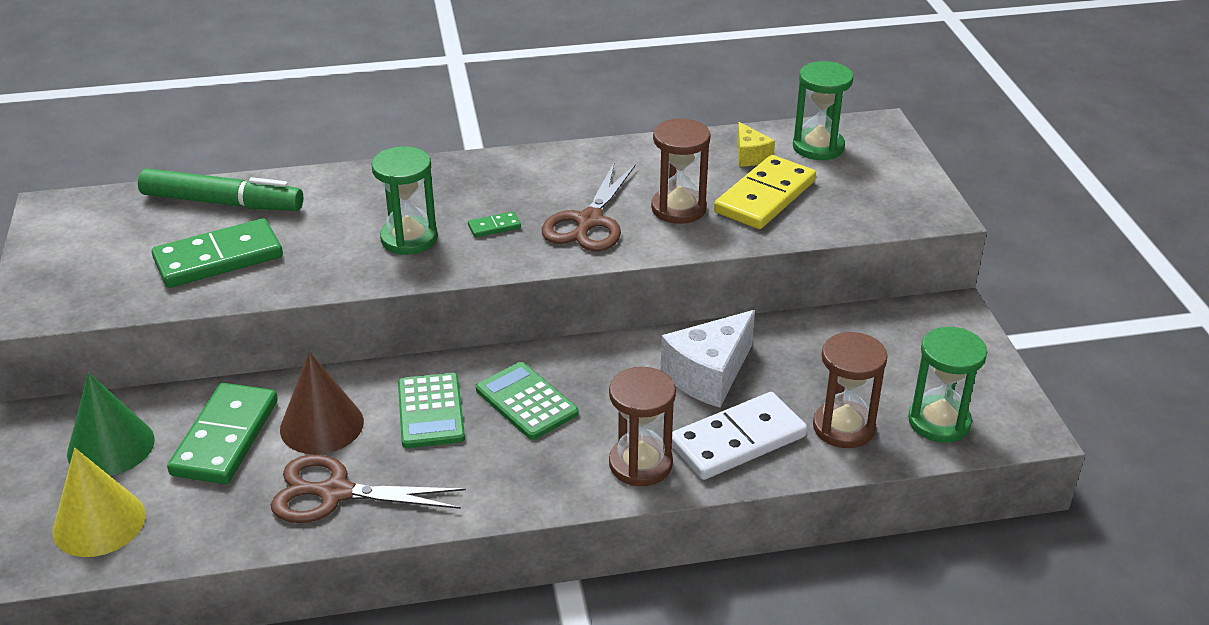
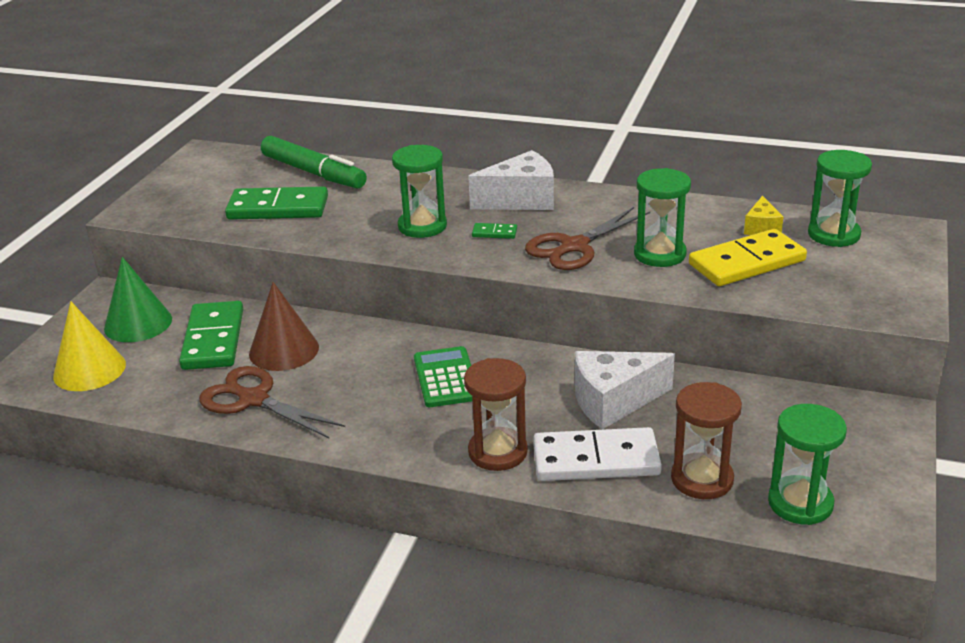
camera: 30 degrees right, 5 degrees down
green domino [167,383,278,484] -> green domino turned 45 degrees counterclockwise [179,301,243,370]
green calculator [398,373,465,448] -> none
brown hourglass [651,118,711,224] -> green hourglass [634,168,691,267]
none -> white cheese [468,150,554,210]

